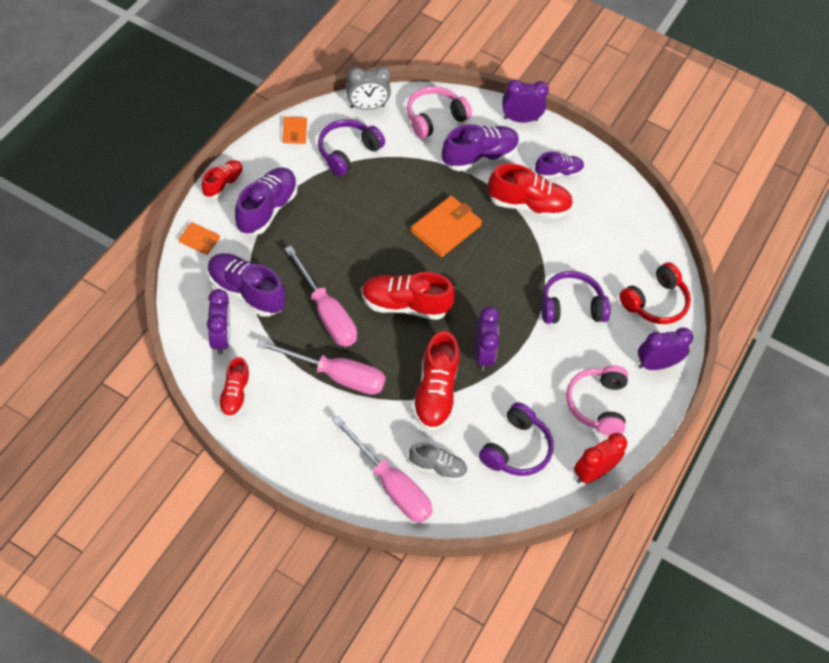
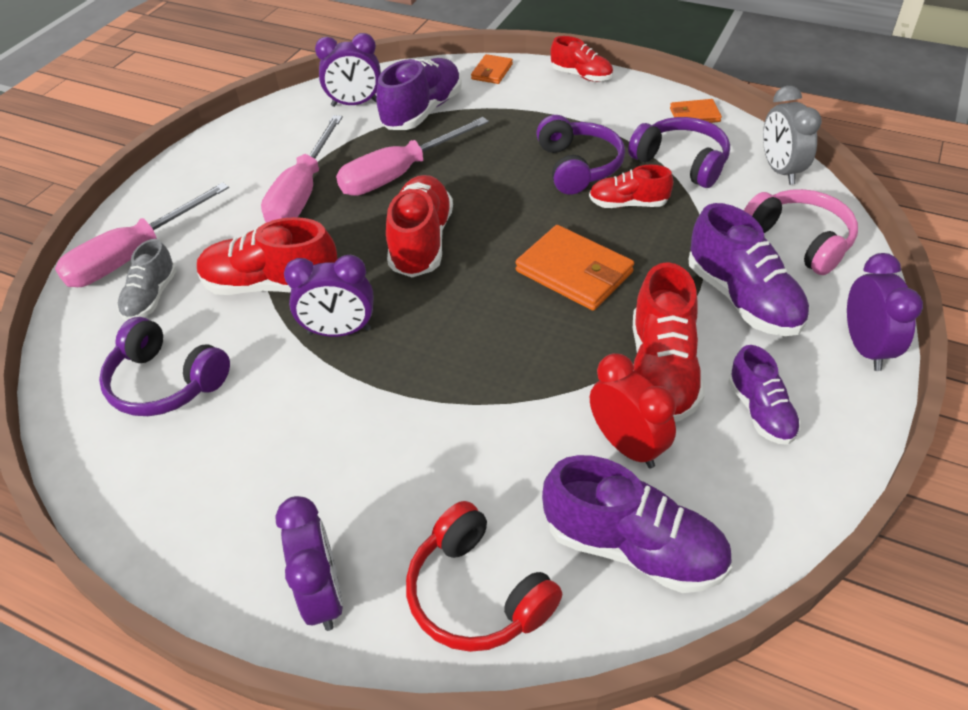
camera: 95 degrees right, 10 degrees down
red shoe [218,357,250,418] -> red shoe moved to [589,165,673,208]
purple shoe [235,168,297,235] -> purple shoe moved to [542,455,732,593]
purple headphones [541,271,611,324] -> purple headphones moved to [536,115,625,195]
pink headphones [566,365,628,436] -> none
red clock [574,433,627,483] -> red clock moved to [590,353,676,469]

